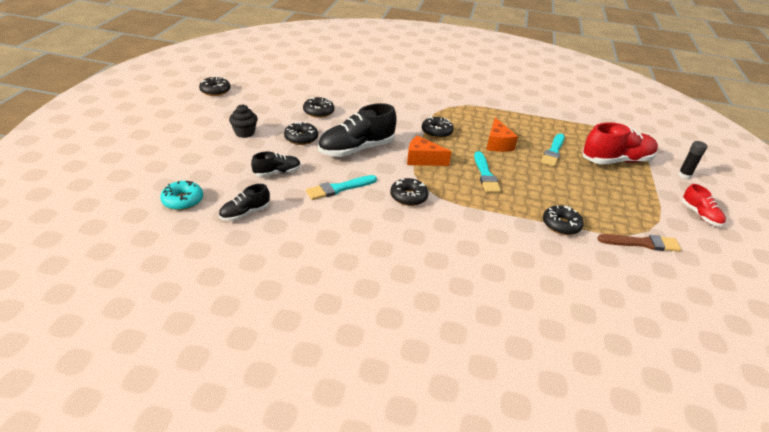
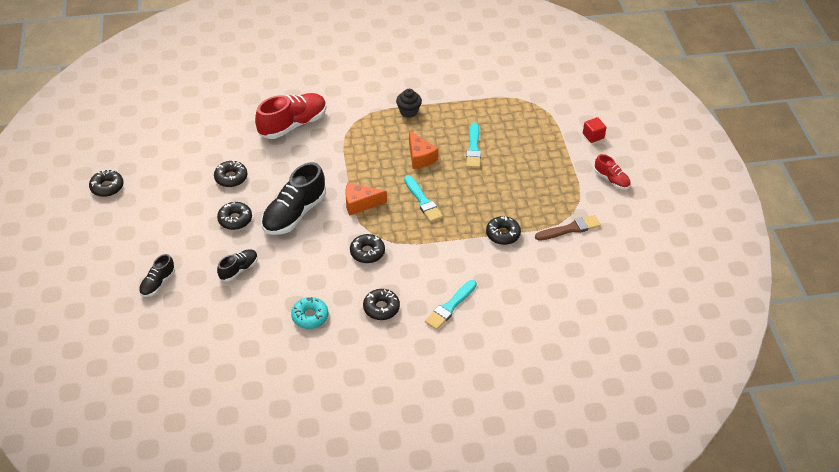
camera: 20 degrees left, 10 degrees up
turquoise donut [160,181,203,210] -> turquoise donut moved to [291,297,328,329]
black shoe [219,184,270,221] -> black shoe moved to [139,254,175,297]
black cupcake [229,104,258,138] -> black cupcake moved to [396,89,422,118]
turquoise brush [306,175,377,200] -> turquoise brush moved to [425,280,477,330]
black donut [422,116,454,138] -> black donut moved to [363,289,400,320]
red shoe [582,122,658,164] -> red shoe moved to [255,93,327,139]
black glue stick [678,141,707,179] -> red cube [583,117,607,143]

